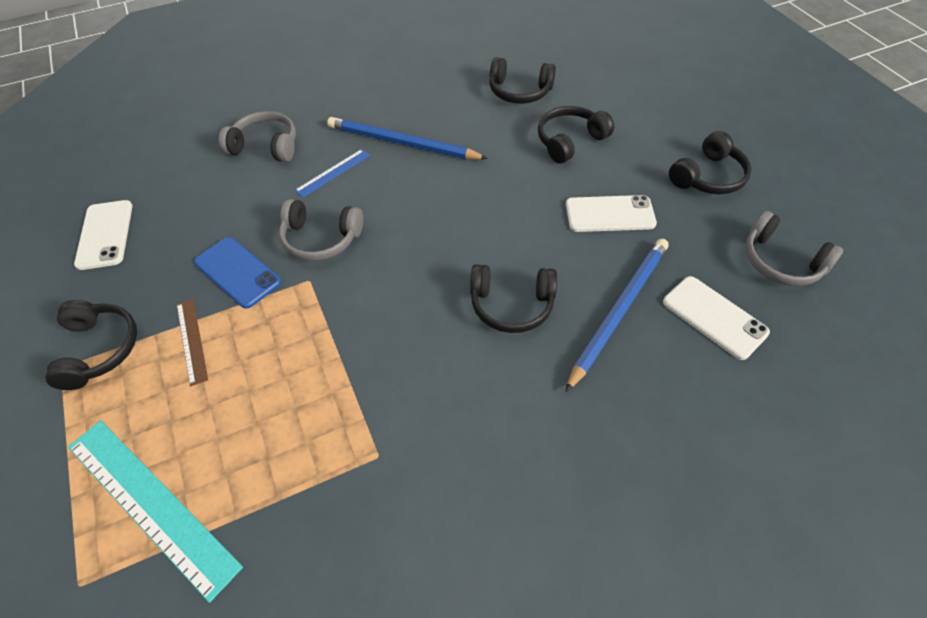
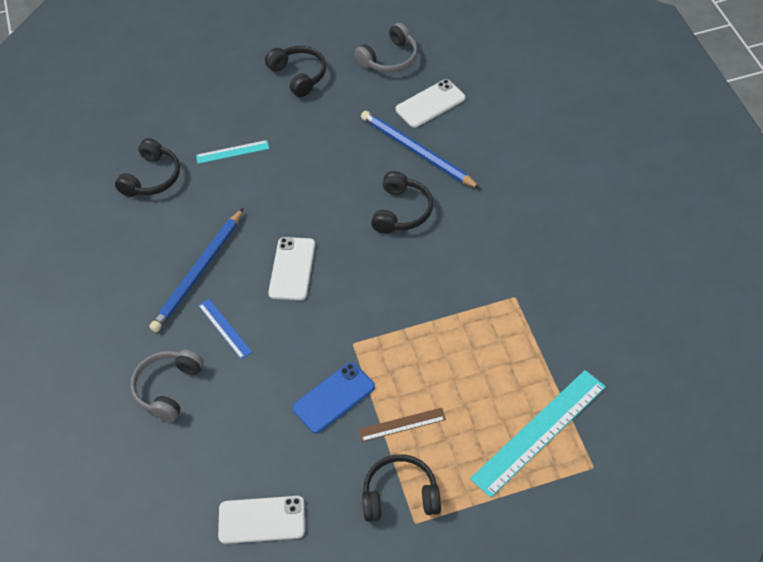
camera: 80 degrees left, 0 degrees up
grey headphones [279,199,363,261] -> none
black headphones [538,106,614,164] -> turquoise ruler [196,140,269,164]
white phone [566,195,657,232] -> white phone moved to [268,237,315,300]

